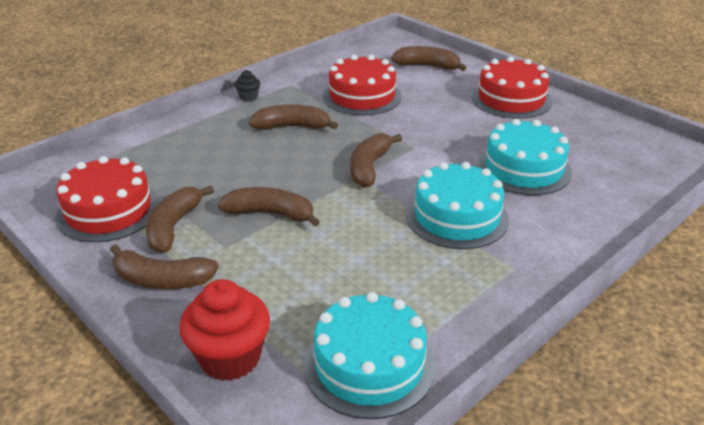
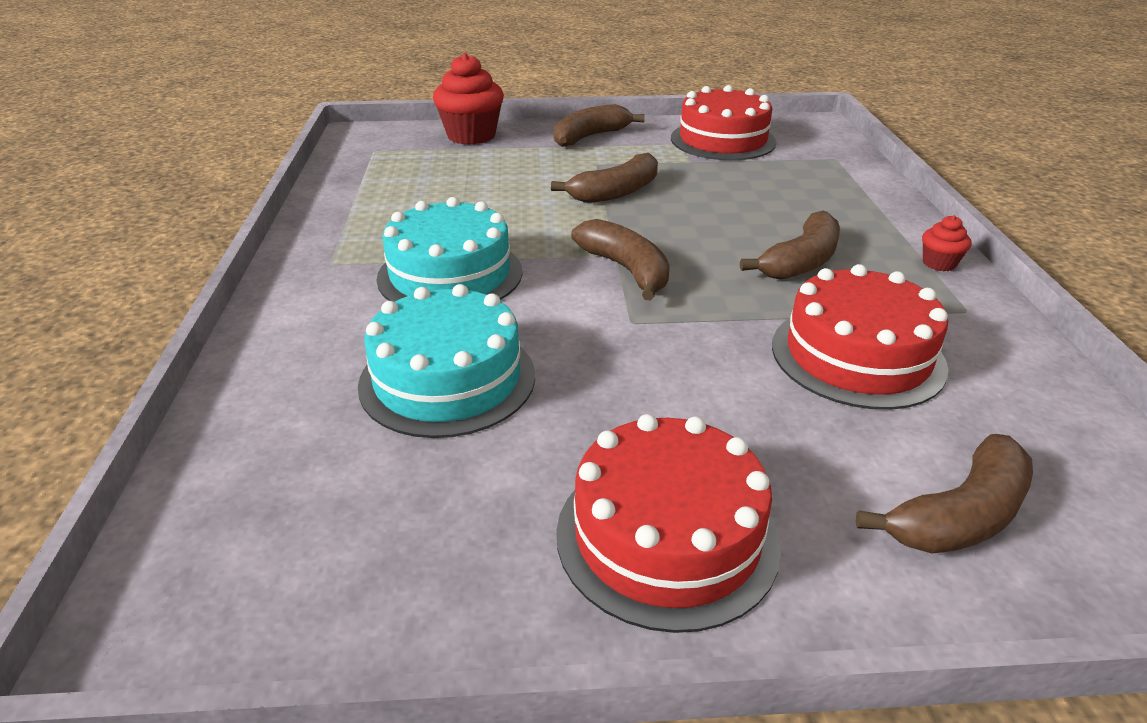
camera: 130 degrees right, 0 degrees up
brown banana [146,186,214,253] -> none
black cupcake [235,70,260,101] -> red cupcake [922,215,972,271]
turquoise cake [304,292,435,419] -> none

